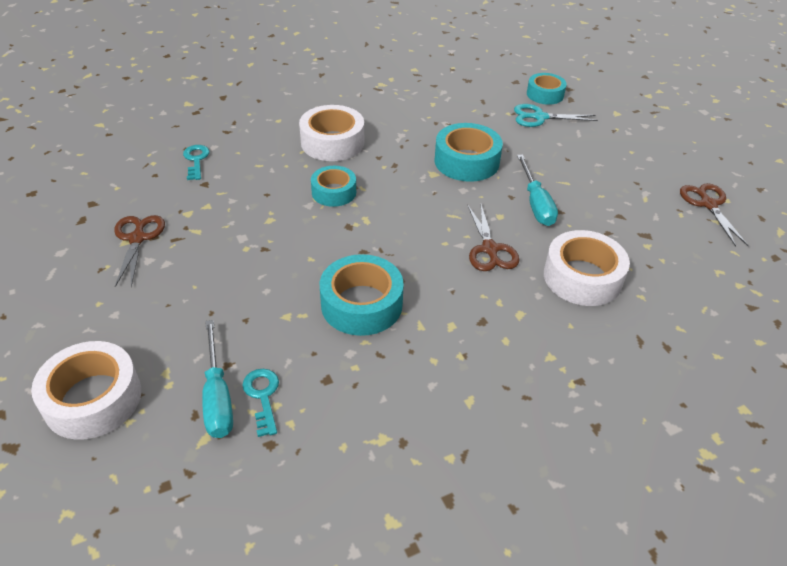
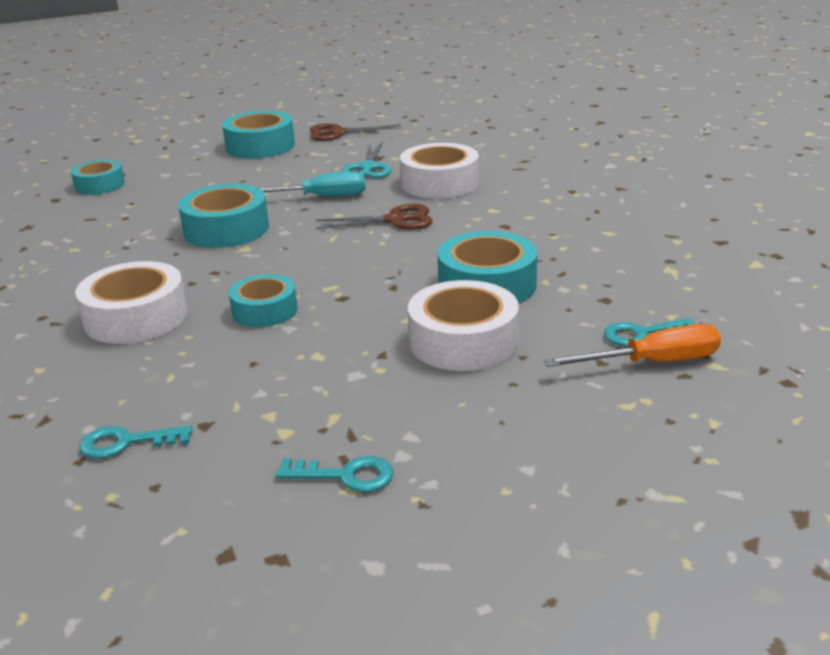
camera: 85 degrees left, 15 degrees down
white tape [31,341,141,440] -> white tape moved to [408,280,519,371]
brown scissors [114,215,165,287] -> turquoise key [276,456,393,492]
turquoise screwdriver [202,320,233,438] -> orange screwdriver [544,324,721,367]
turquoise scissors [514,104,598,127] -> turquoise scissors moved to [342,141,391,178]
none -> turquoise tape [222,111,295,159]

